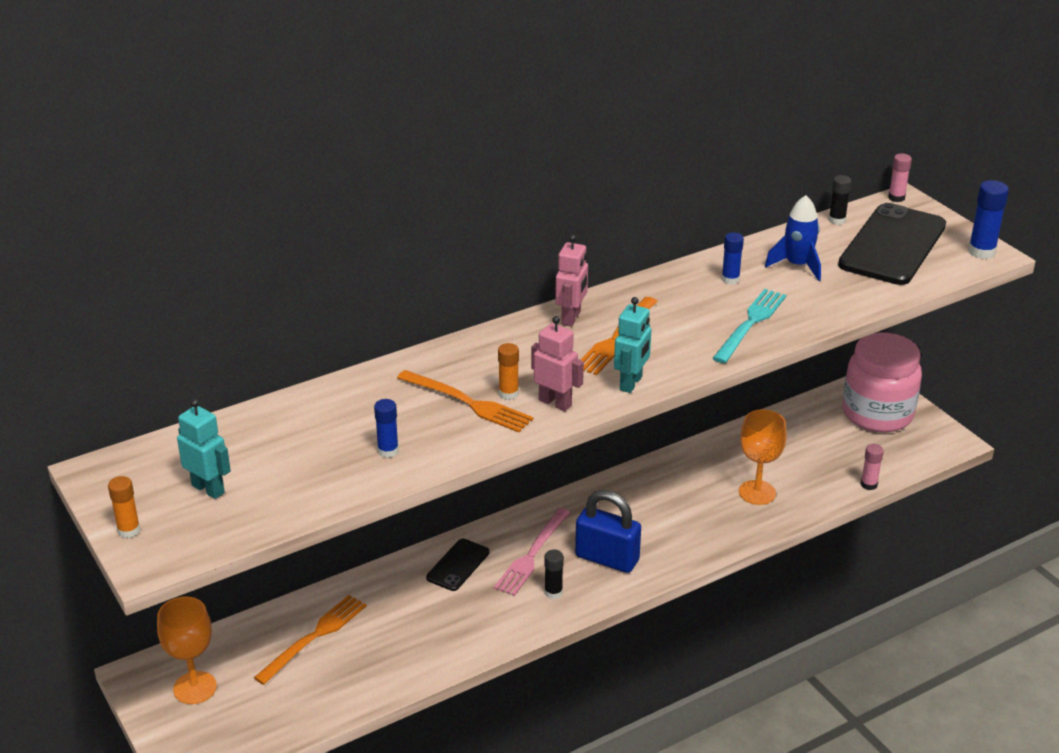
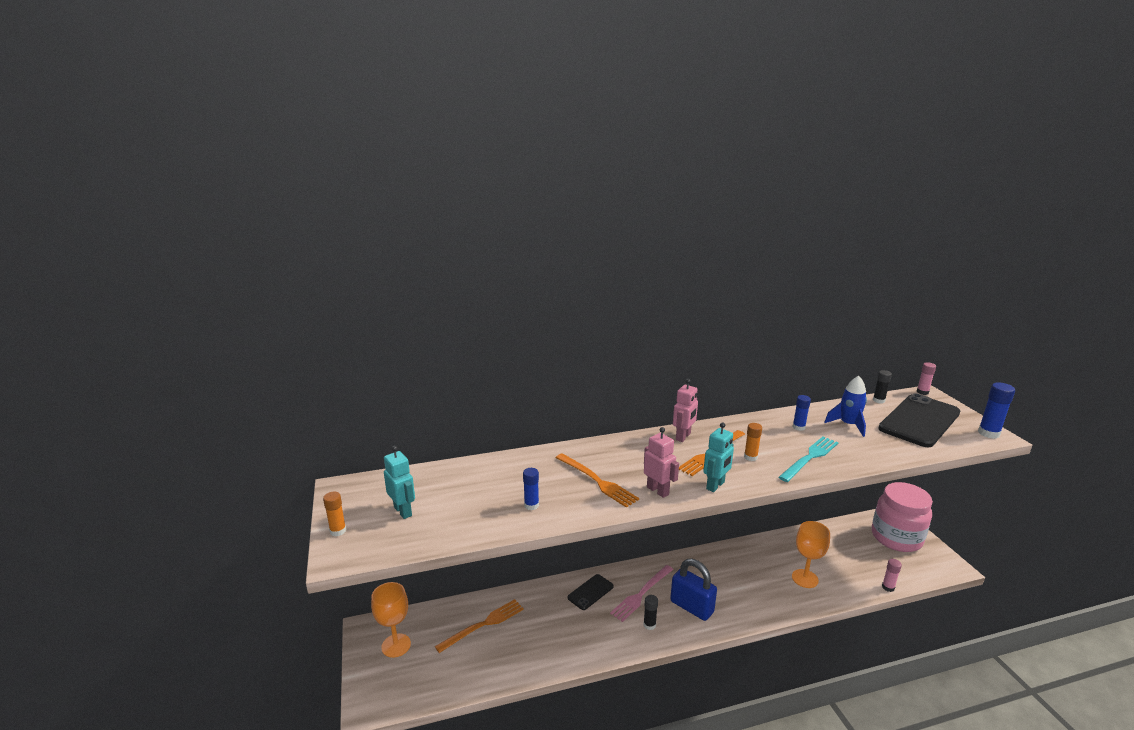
camera: 15 degrees right, 10 degrees down
orange glue stick [498,343,519,400] -> orange glue stick moved to [744,423,762,461]

